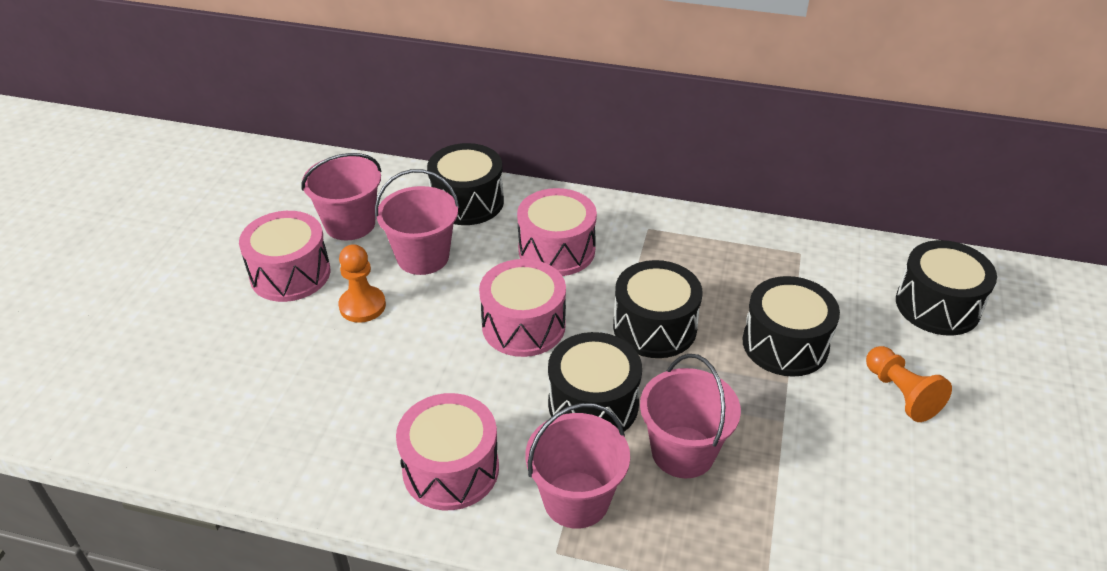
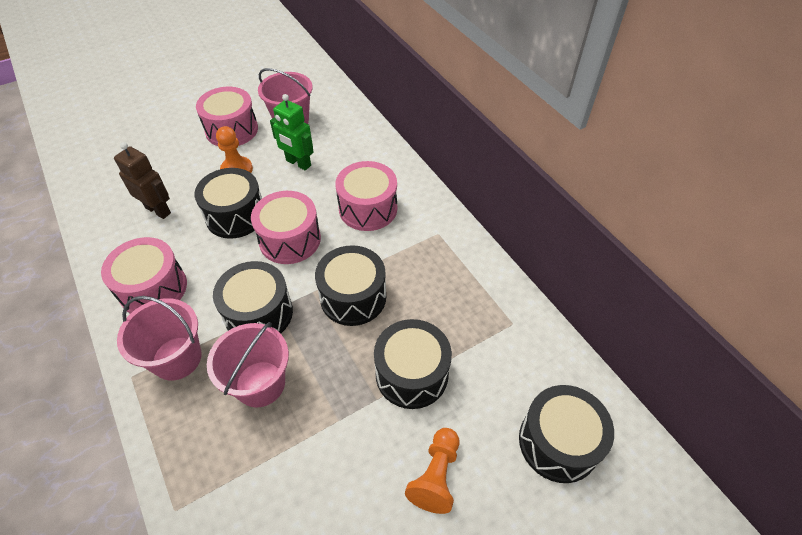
camera: 45 degrees right, 10 degrees up
pink bucket [375,169,459,275] -> green robot [270,94,313,171]
black drum [427,143,504,225] -> black drum moved to [194,168,262,239]
none -> brown robot [114,142,171,219]

